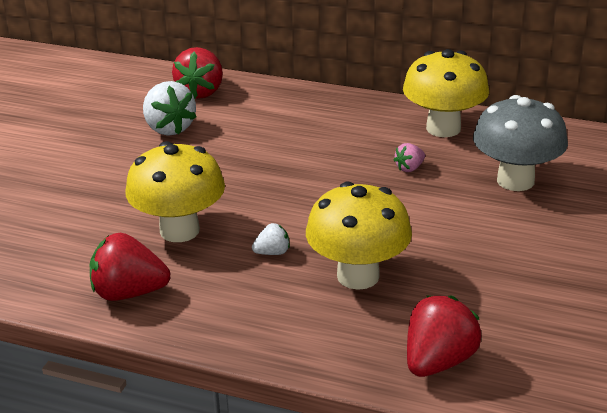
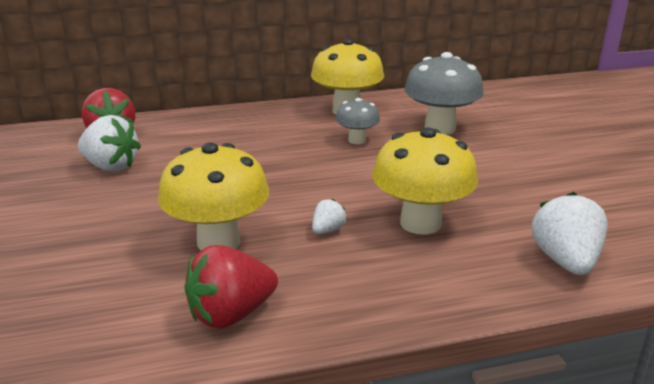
camera: 35 degrees left, 5 degrees down
pink strawberry [394,143,425,172] -> grey mushroom [335,98,380,144]
red strawberry [407,295,481,377] -> white strawberry [532,192,608,275]

